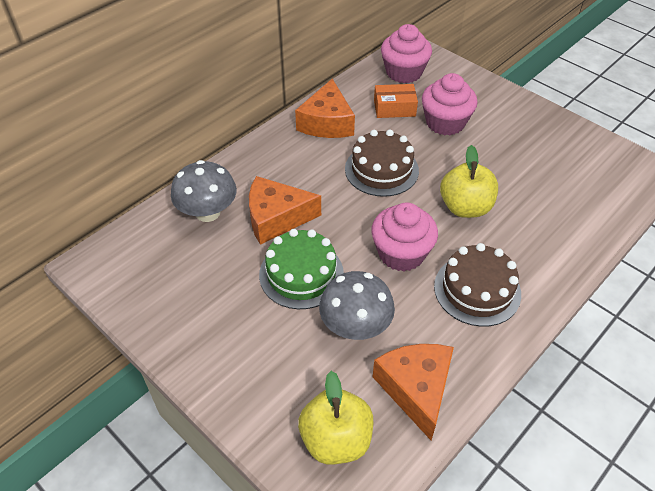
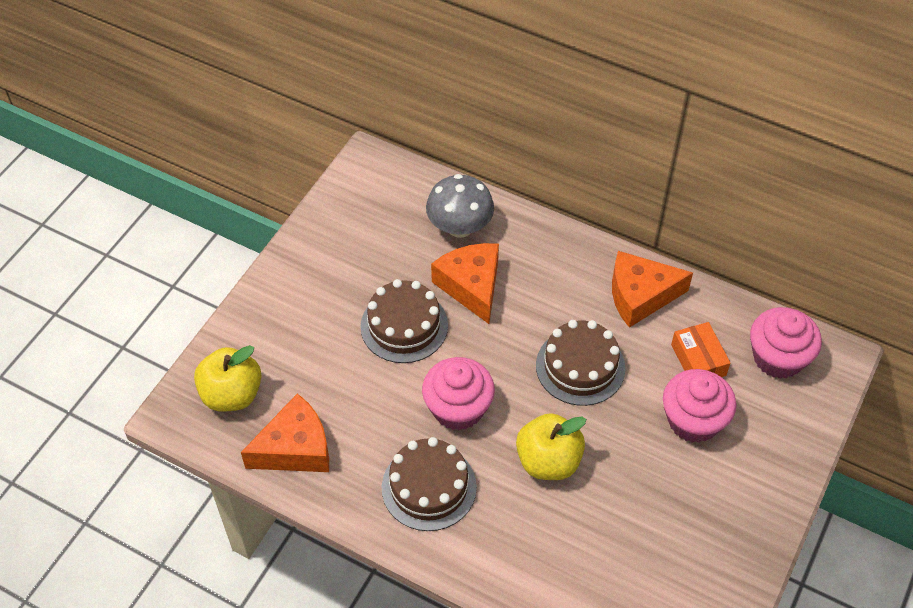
camera: 75 degrees right, 5 degrees up
green cake [259,229,344,309] -> brown cake [361,279,448,363]
grey mushroom [319,271,395,340] -> none

